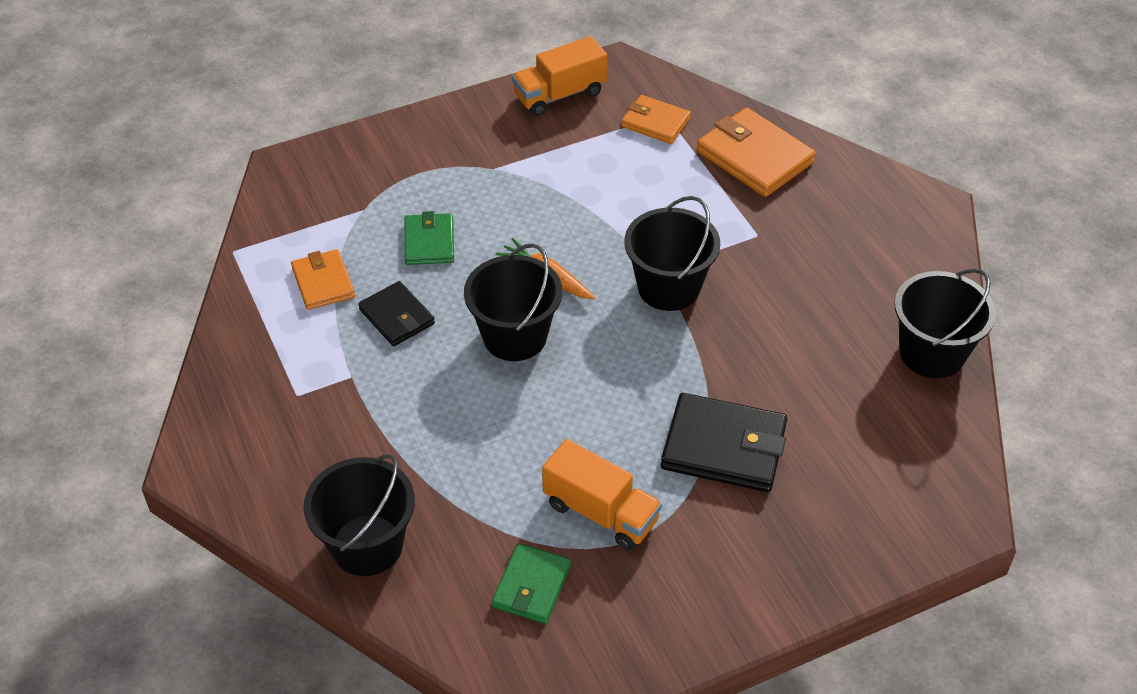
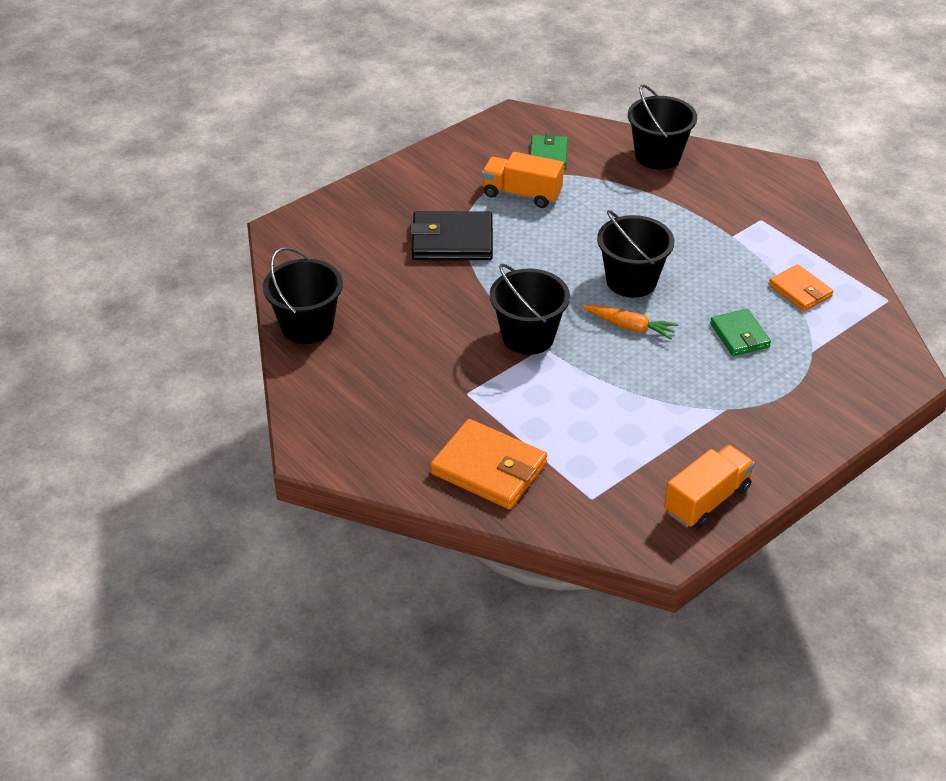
camera: 165 degrees right, 5 degrees down
black wallet [358,281,435,346] -> none
orange wallet [621,95,691,144] -> none

